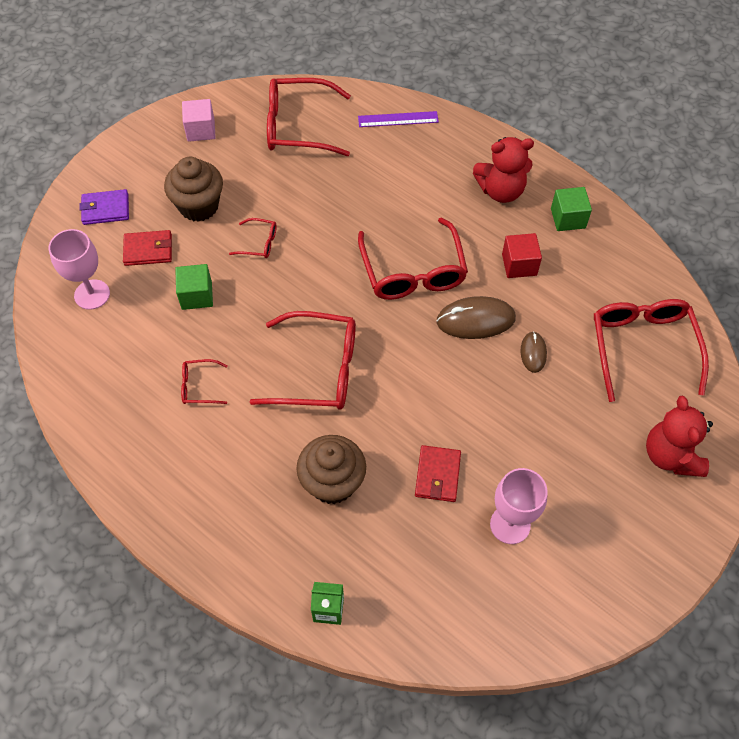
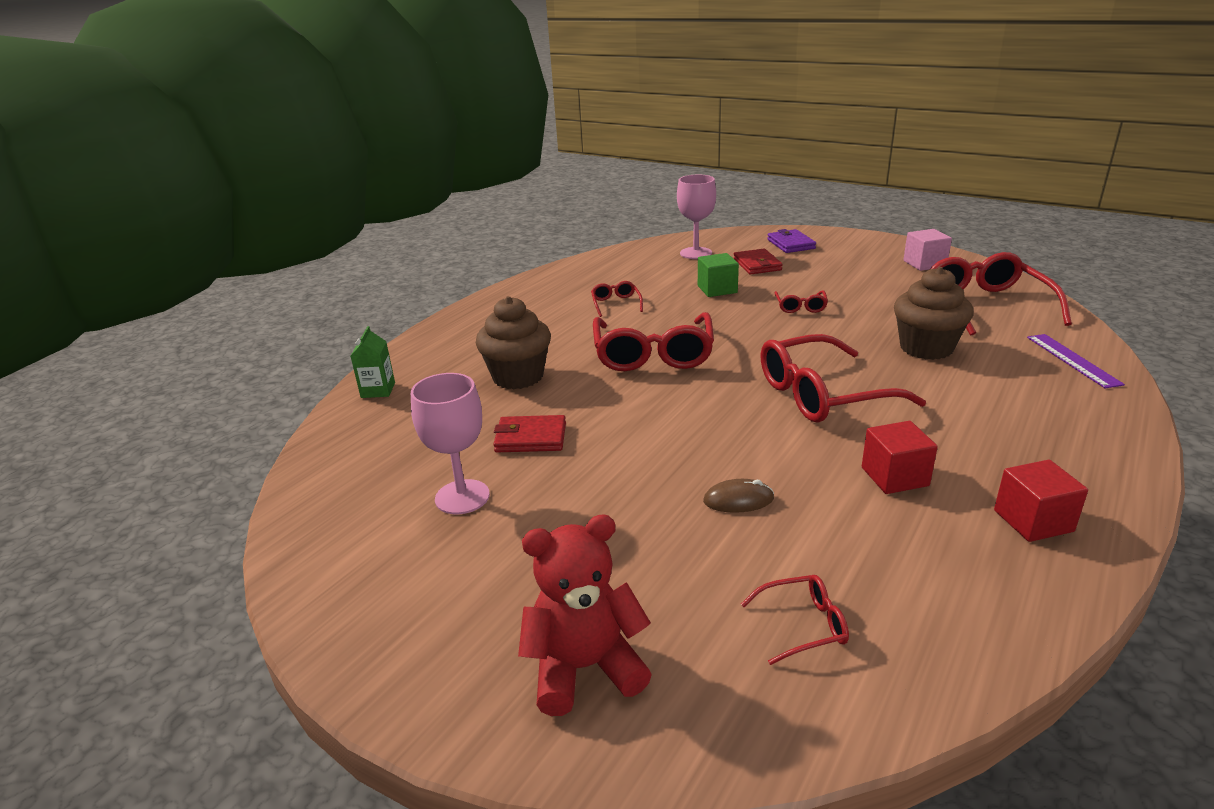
camera: 85 degrees right, 30 degrees down
brown cupcake [164,157,223,222] -> brown cupcake moved to [894,267,974,360]
brown mouse [436,296,516,339] -> none
red teddy bear [473,137,534,203] -> none
green cube [551,187,592,231] -> red cube [994,460,1088,542]
red glasses [594,299,709,402] -> red glasses [741,575,849,665], size x0.46

